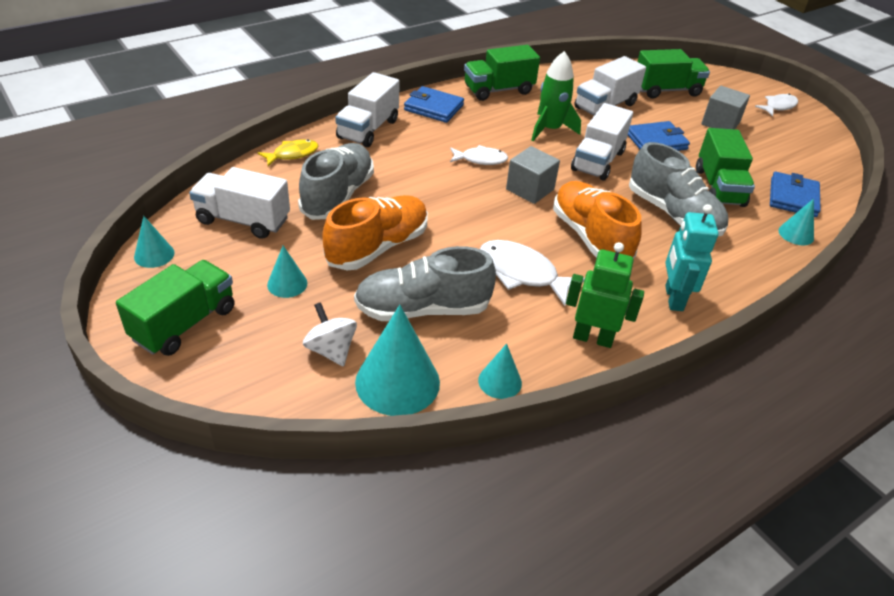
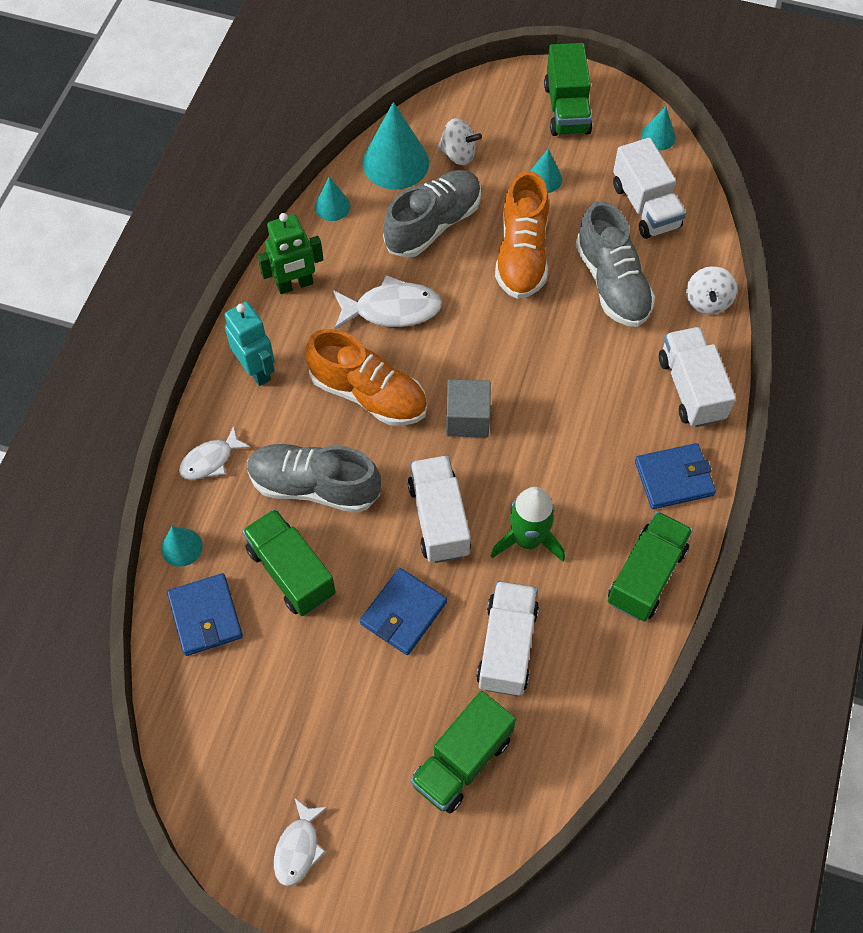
camera: 145 degrees right, 20 degrees up
white truck [189,167,290,239] -> white truck turned 90 degrees clockwise [613,137,686,239]
yellow fish [258,139,318,166] -> white spinning top [686,266,737,314]
white fish [450,145,508,165] -> white fish moved to [179,426,251,480]
grey cube [701,86,750,129] -> none

